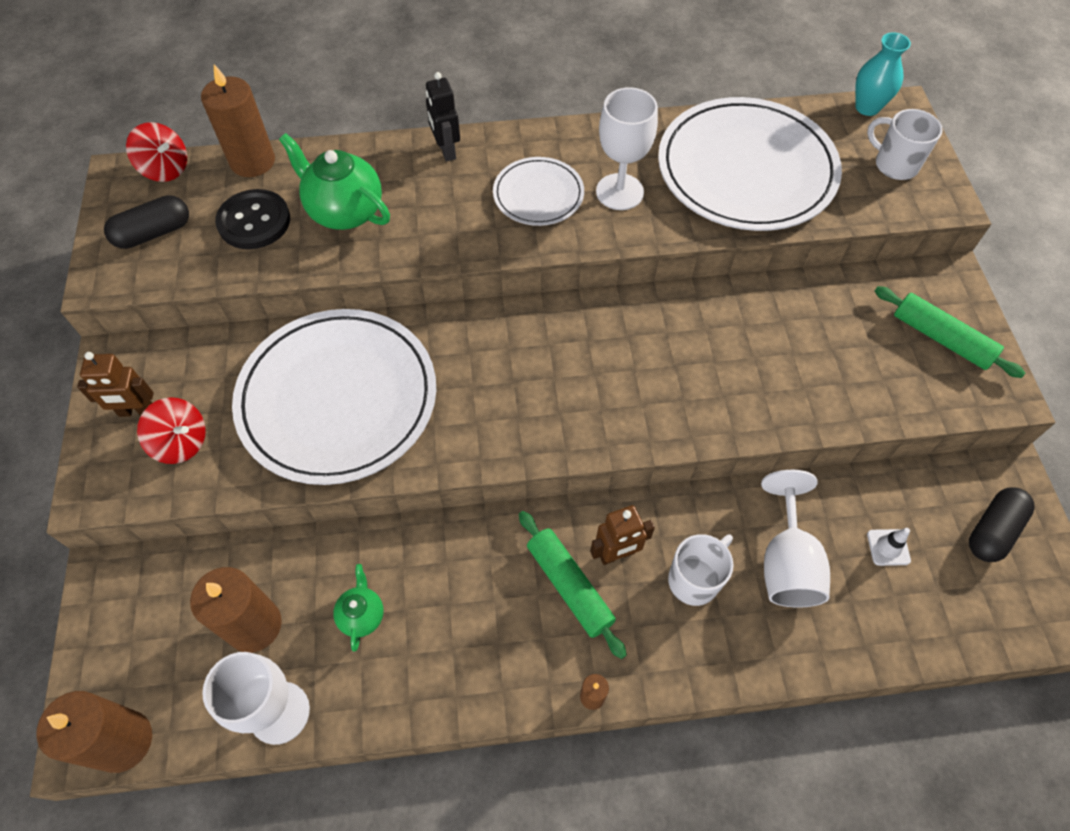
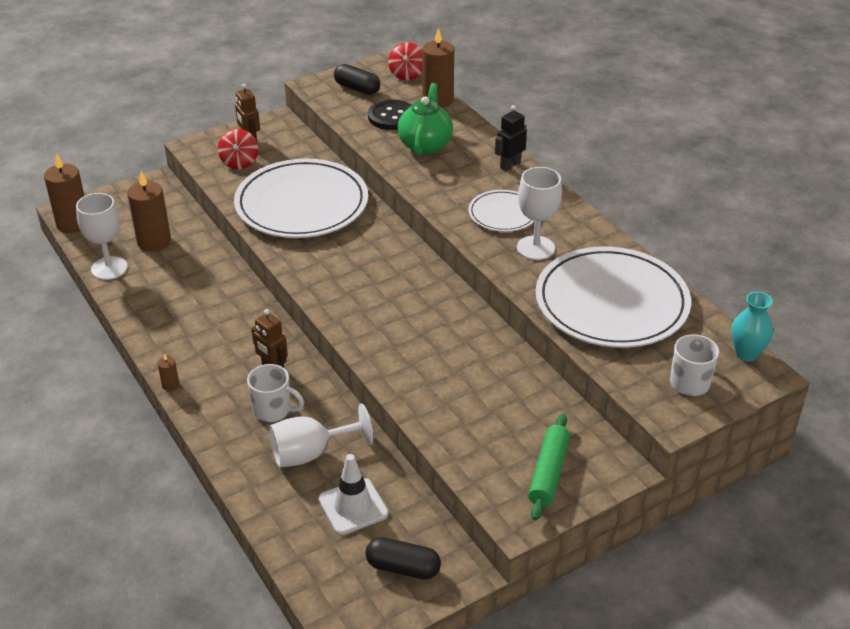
camera: 65 degrees right, 20 degrees down
green teapot [333,564,384,652] -> none
green rolling pin [519,511,627,659] -> none
white traffic cone [867,528,911,566] -> white traffic cone [318,454,388,535], size x1.88

